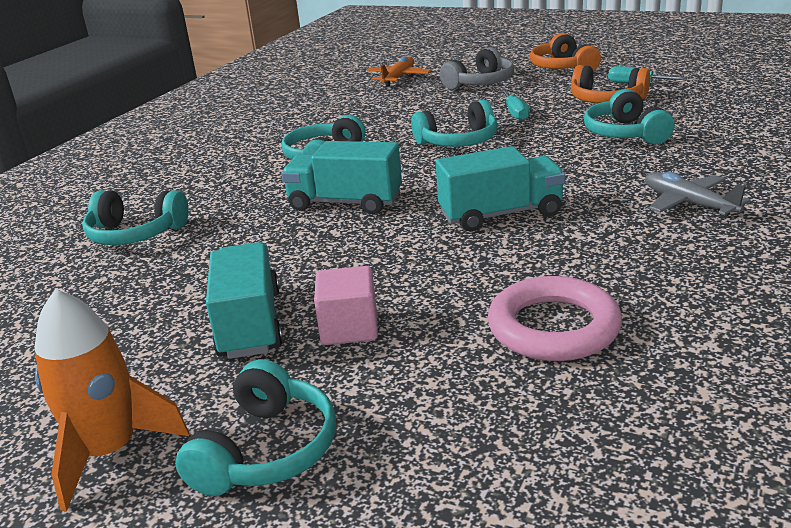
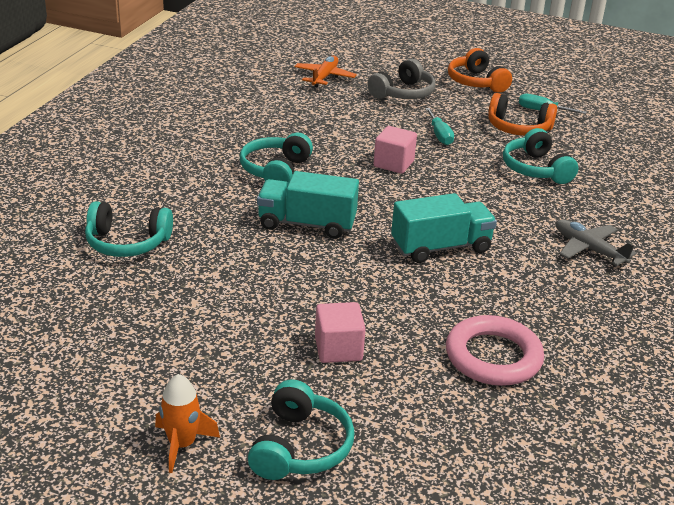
camera: 10 degrees left, 5 degrees up
orange rocket [35,289,189,511] -> orange rocket [155,374,220,473], size x0.66
turquoise truck [206,242,283,359] -> none
turquoise headphones [411,100,497,147] -> pink cube [374,126,417,174]

